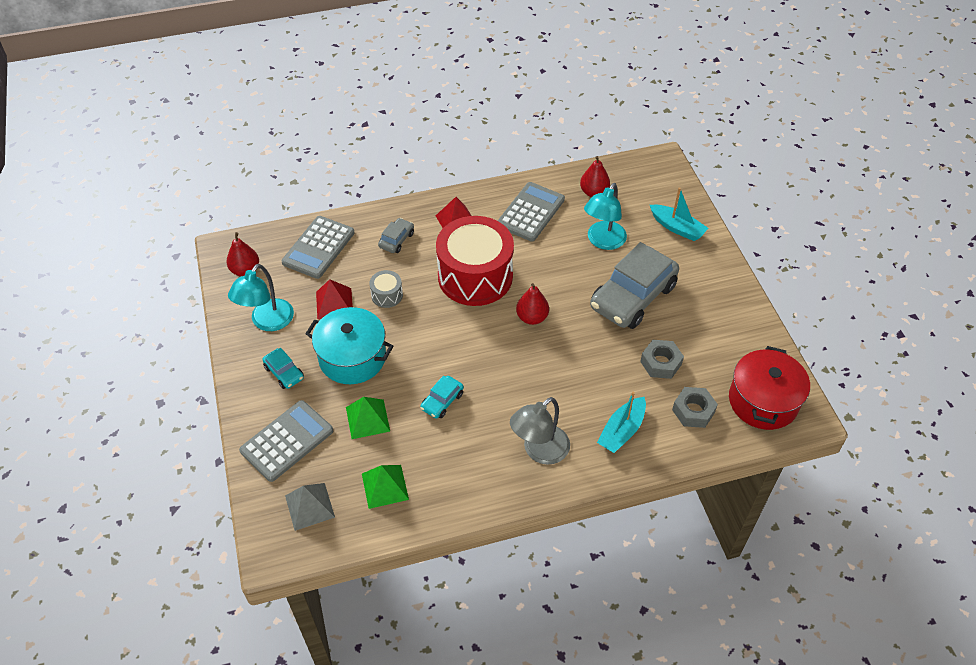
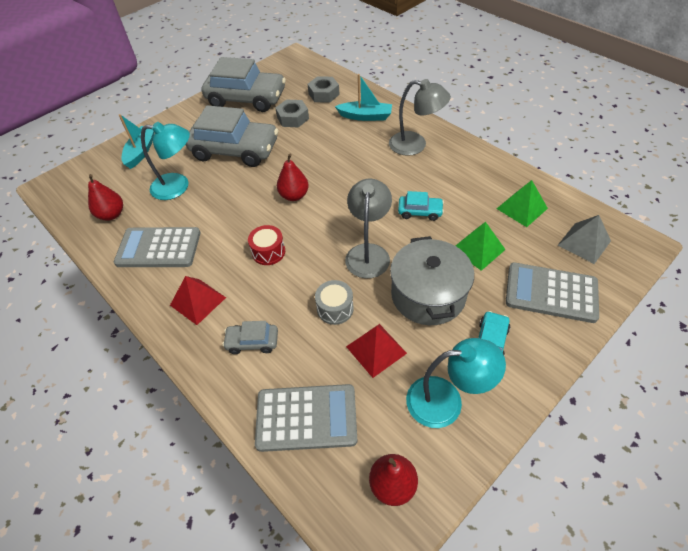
camera: 115 degrees left, 0 degrees up
turquoise pot [305,307,393,384] -> grey pot [390,236,474,325]
red drum [436,216,514,306] -> red drum [248,225,285,265], size x0.41
red pot [729,346,810,430] -> none
none -> grey car [202,57,286,112]
none -> grey lamp [345,178,392,278]

